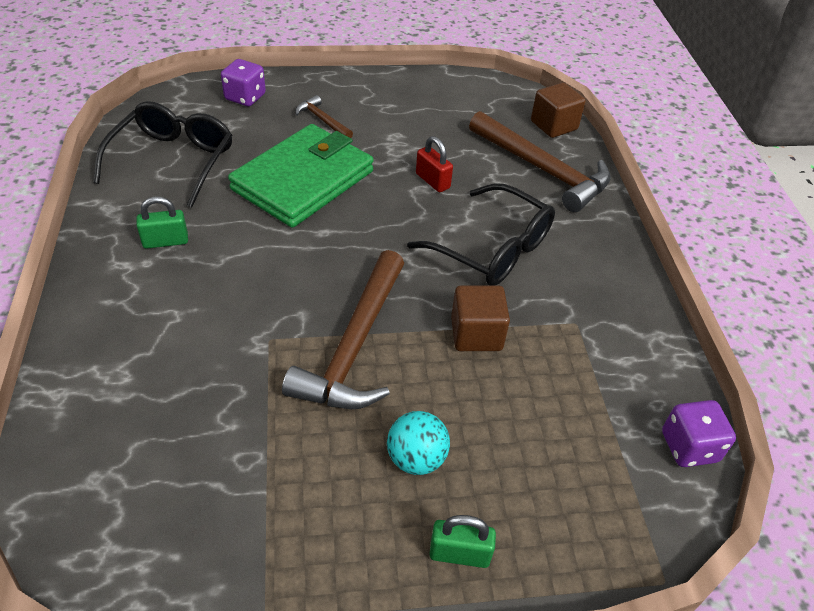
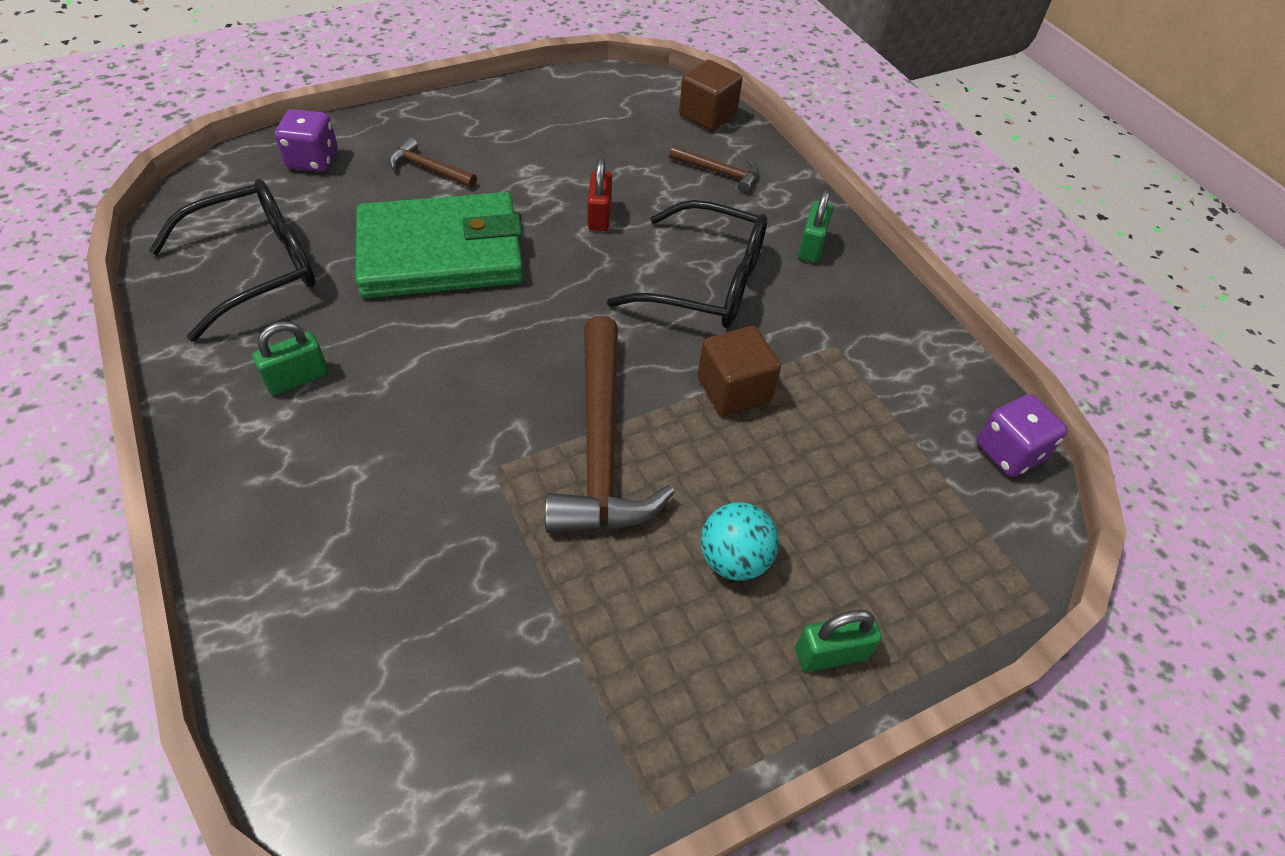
camera: 20 degrees left, 5 degrees up
black glasses [93,101,232,208] -> black glasses turned 60 degrees clockwise [149,179,316,341]
green wallet [228,124,374,228] -> green wallet turned 60 degrees clockwise [356,192,524,298]
red padlock [416,136,453,192] -> red padlock turned 60 degrees clockwise [588,158,612,231]
brown hammer [469,111,611,212] -> brown hammer [669,146,759,193], size x0.48
none -> green padlock [798,189,833,263]

